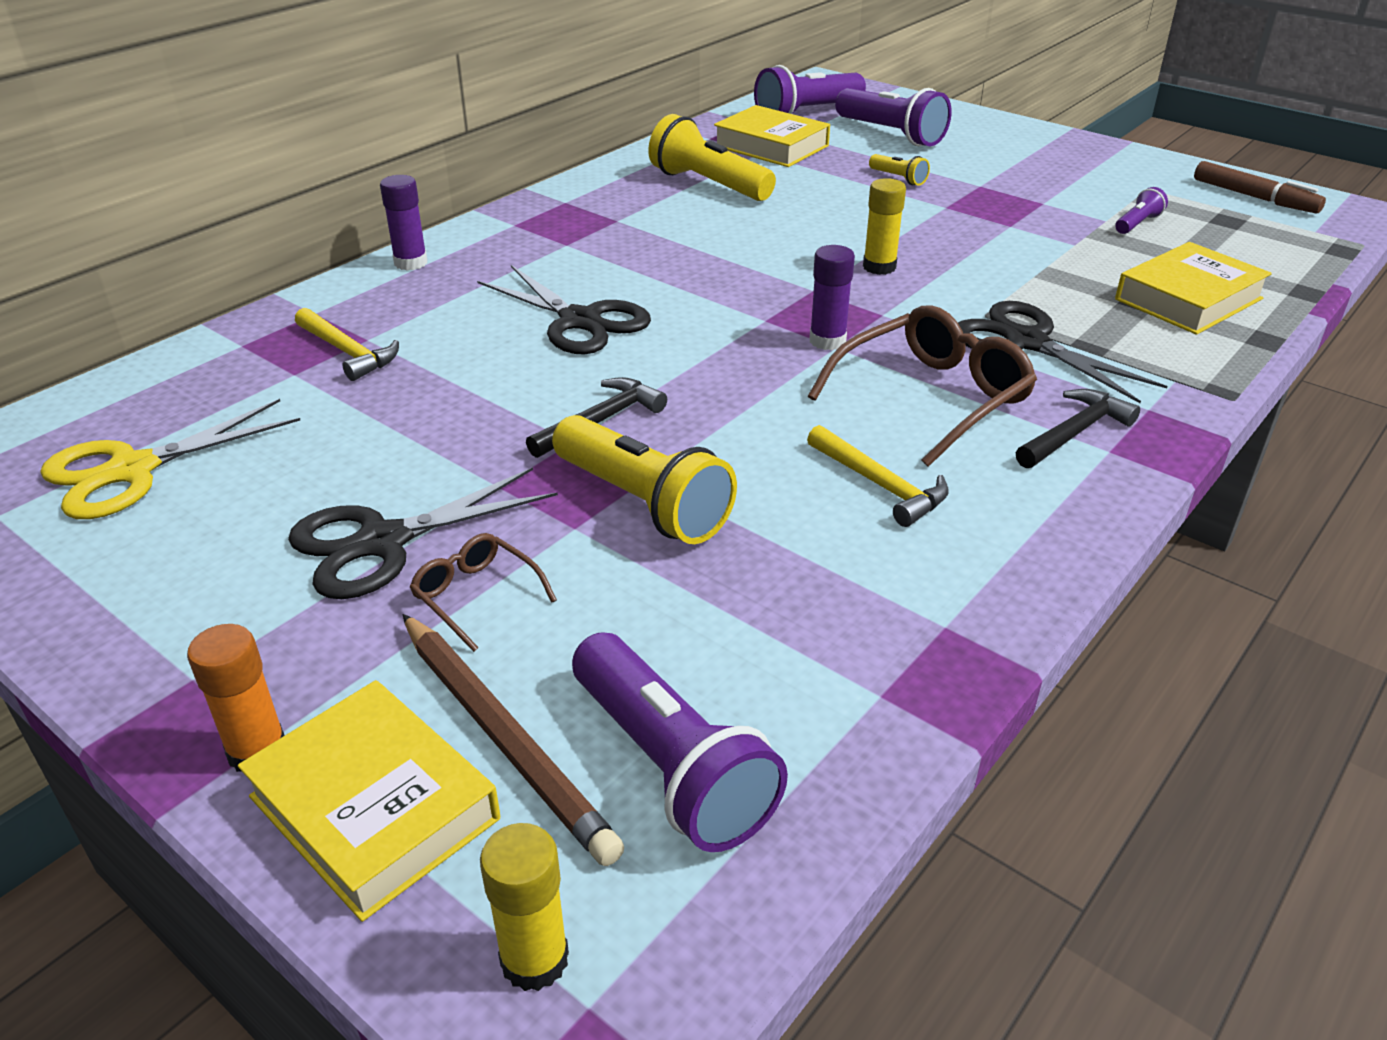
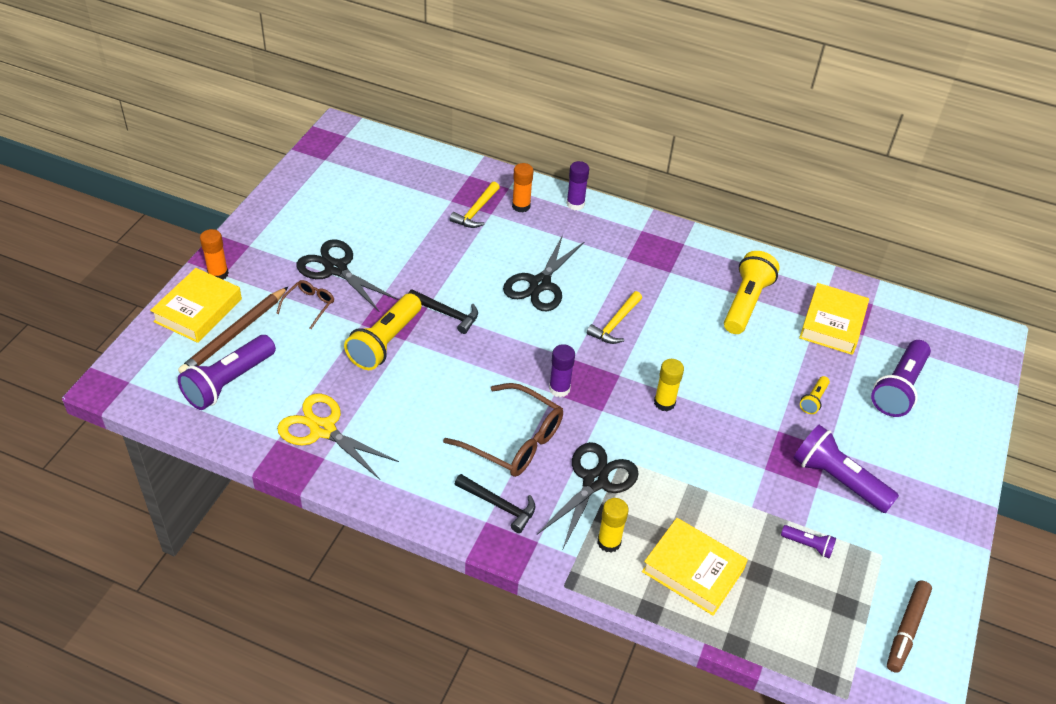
camera: 70 degrees right, 10 degrees up
yellow scissors [40,399,300,519] -> yellow scissors moved to [277,394,399,480]
yellow glue stick [480,823,569,991] -> yellow glue stick moved to [597,498,629,553]
purple flashlight [754,65,866,114] -> purple flashlight moved to [793,424,899,513]
yellow hammer [807,425,949,527] -> yellow hammer moved to [587,291,642,344]
none -> orange glue stick [512,163,533,213]

